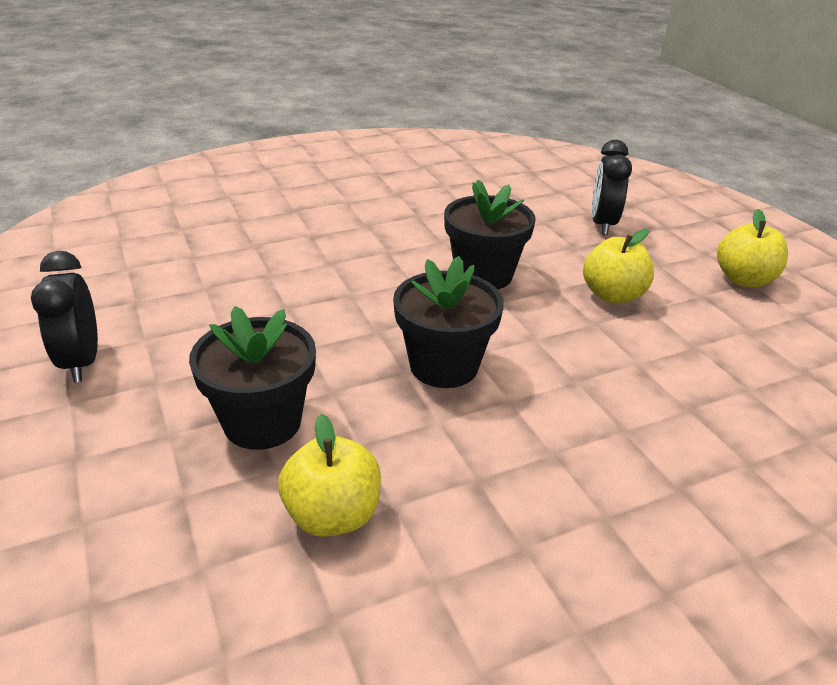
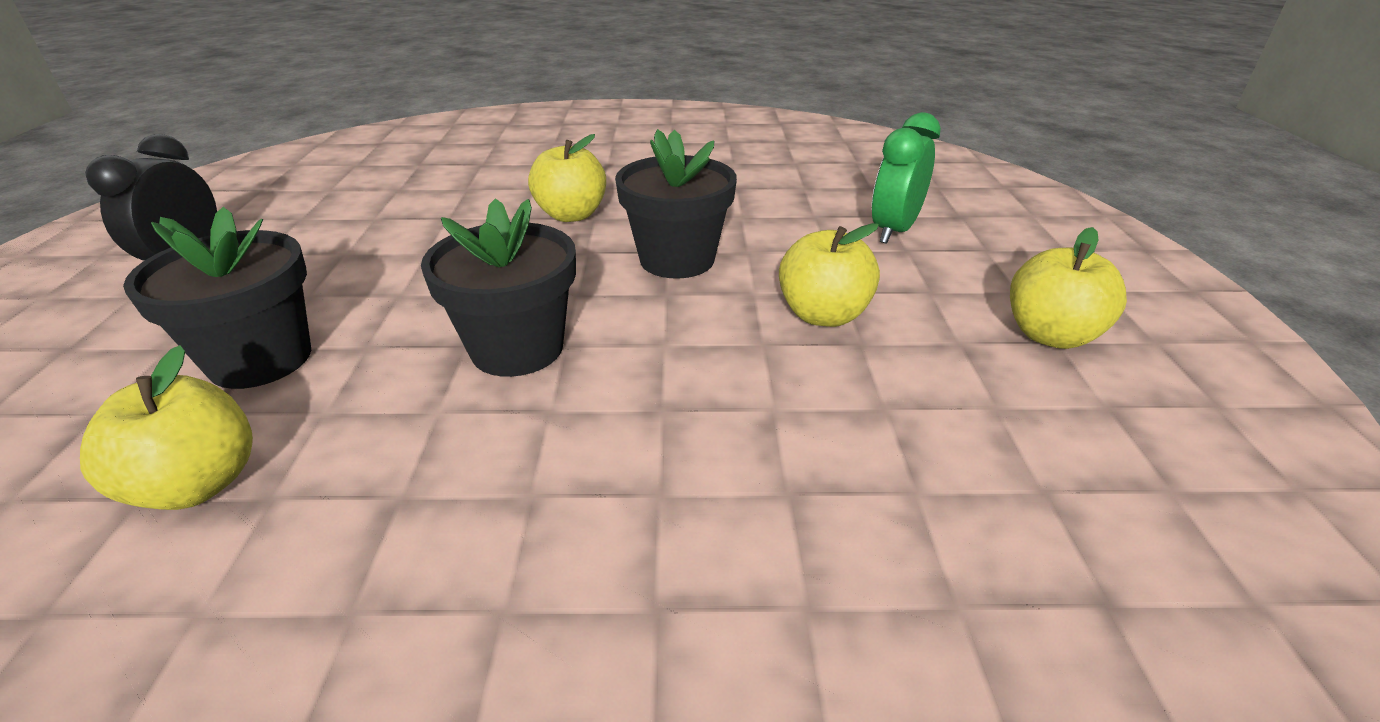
camera: 25 degrees right, 0 degrees up
black clock [592,140,632,235] -> green clock [872,112,941,244]
none -> yellow apple [528,134,606,222]

